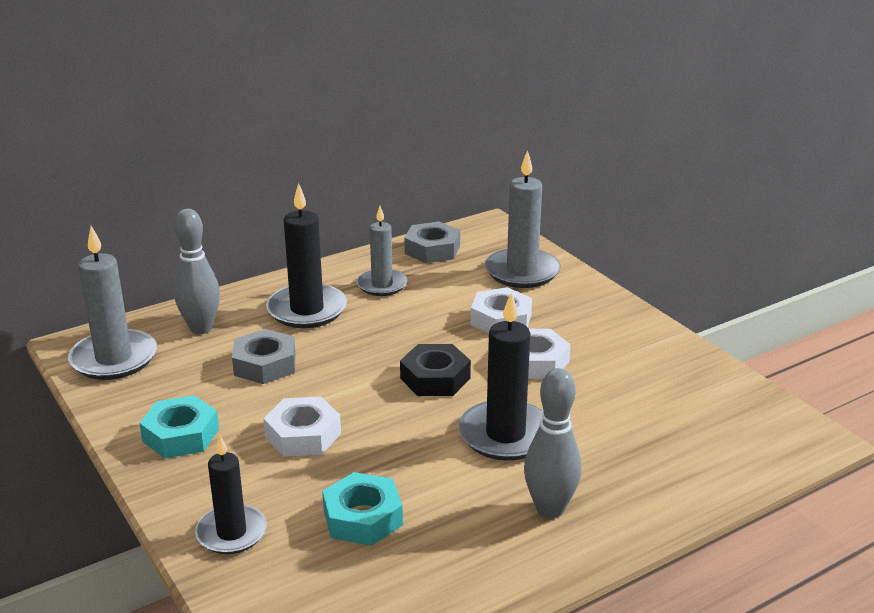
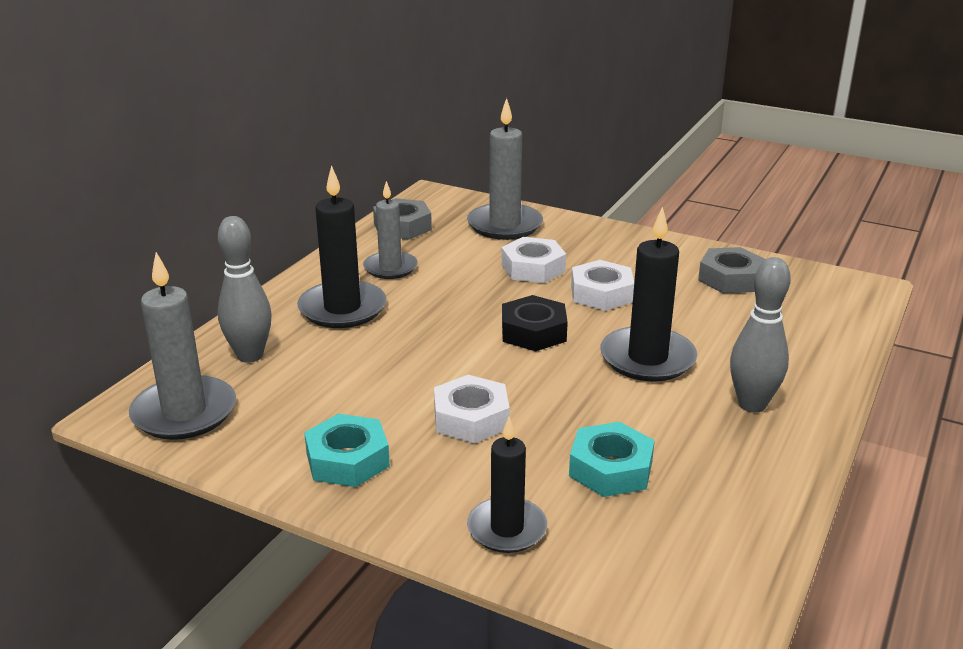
camera: 30 degrees left, 0 degrees up
grey nut [232,329,296,384] -> grey nut moved to [698,247,765,293]

